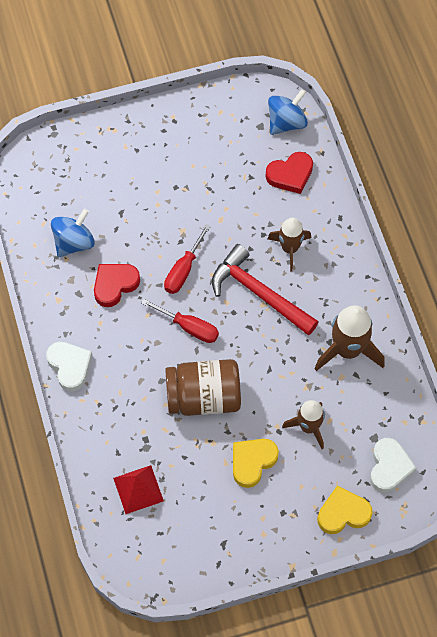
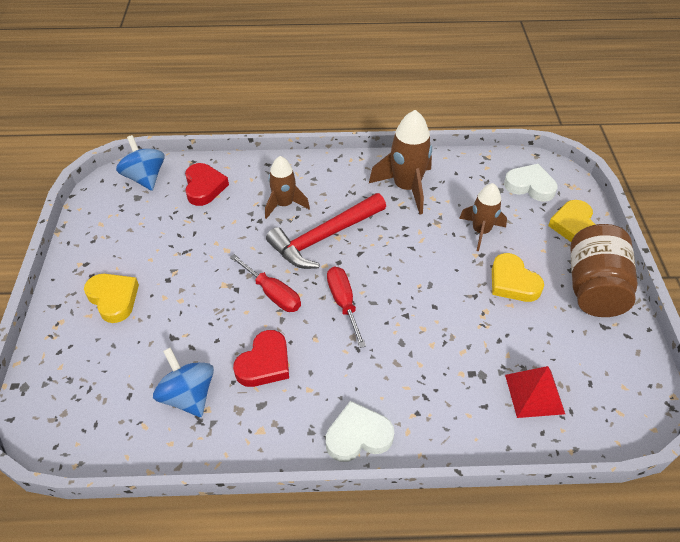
camera: 75 degrees left, 15 degrees down
red heart [94,264,140,307] -> red heart turned 120 degrees counterclockwise [233,330,289,387]
red screwdriver [141,299,219,343] -> red screwdriver turned 60 degrees counterclockwise [327,267,366,348]
brown jar [165,359,241,416] -> brown jar moved to [570,224,638,317]
none -> yellow heart [84,274,139,323]

